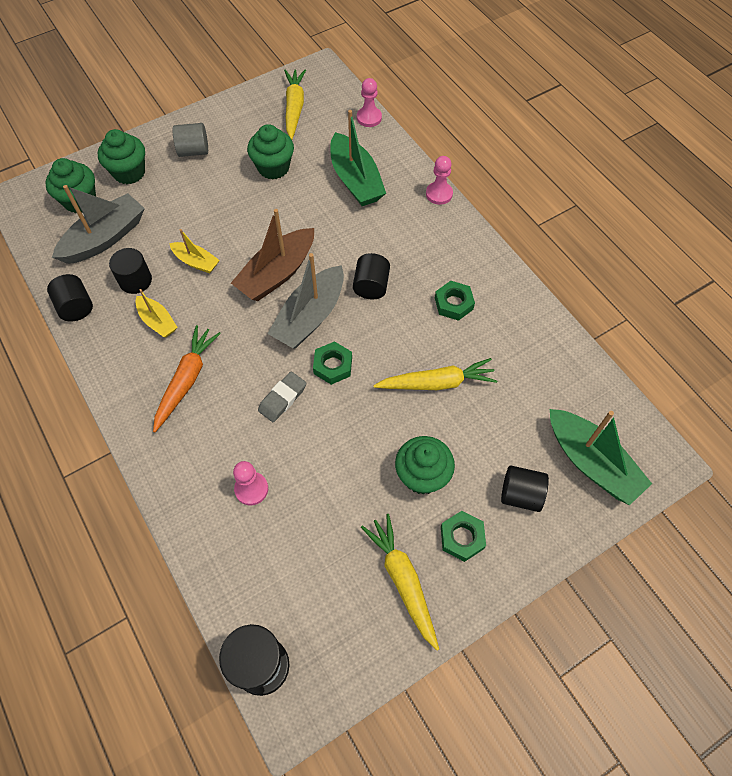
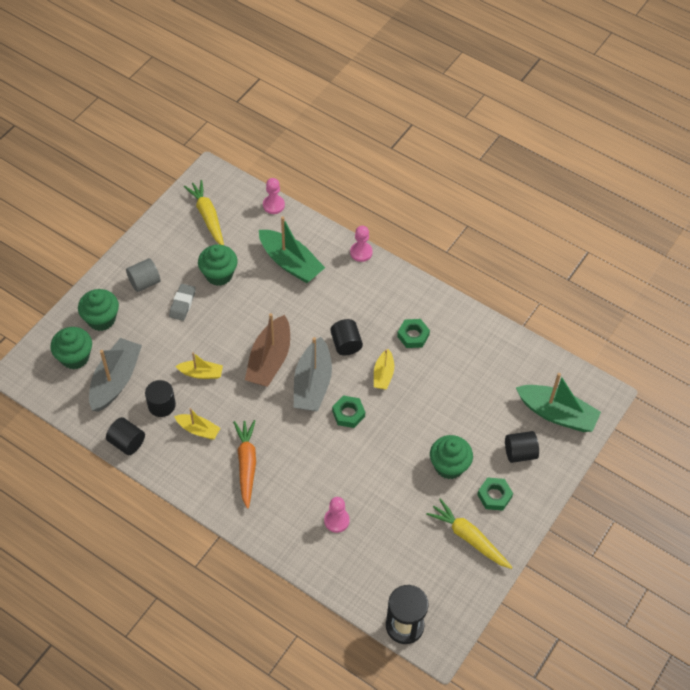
camera: 25 degrees left, 5 degrees down
grey eraser [258,371,306,422] -> grey eraser moved to [169,284,196,321]
yellow carrot [373,358,497,390] -> none
none -> yellow boat [374,349,394,389]

